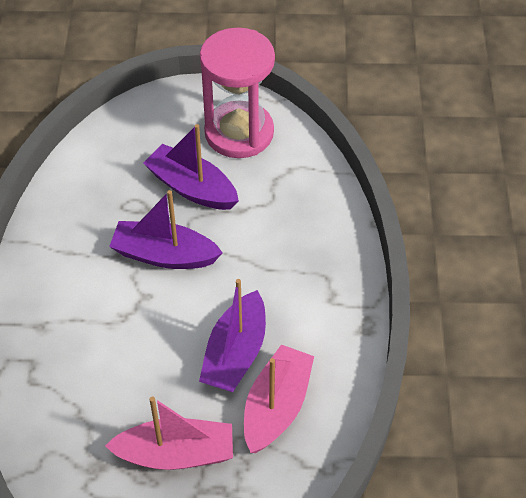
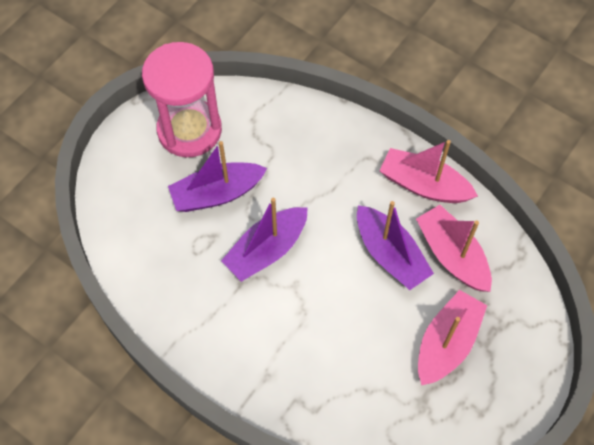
camera: 55 degrees left, 10 degrees up
none -> pink boat [379,140,478,203]

